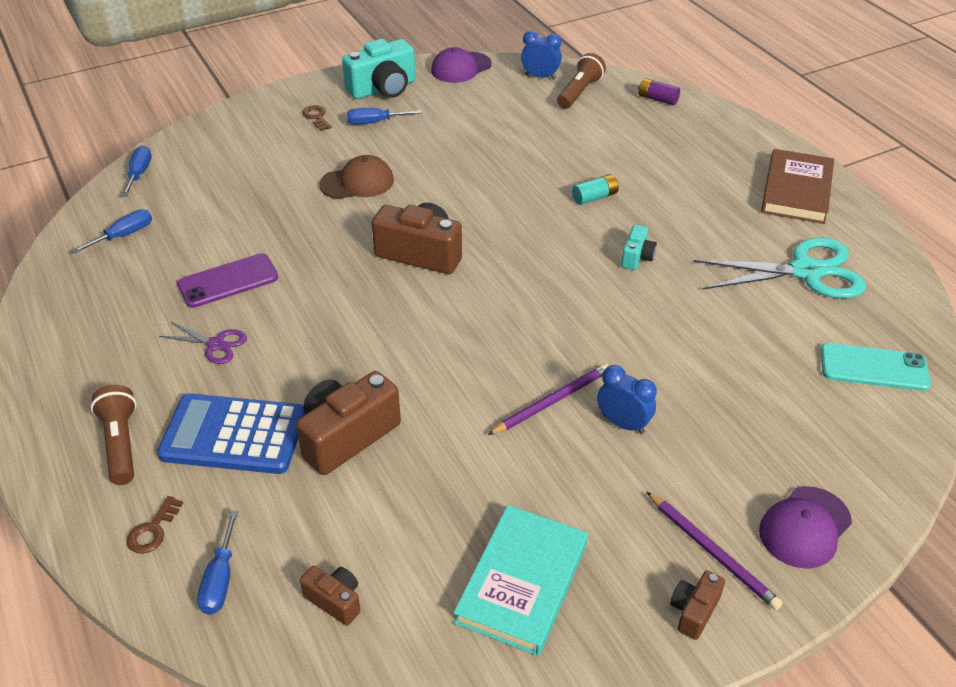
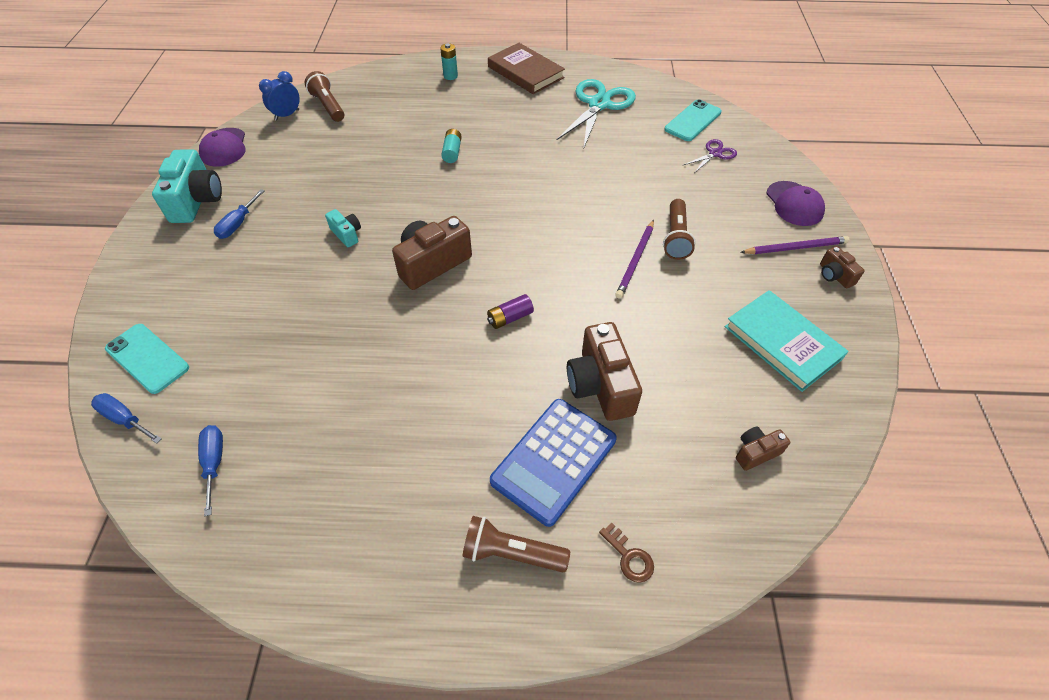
camera: 60 degrees left, 10 degrees up
purple scissors [159,321,247,364] -> purple scissors moved to [684,139,737,173]
purple phone [177,253,278,308] -> none
blue screwdriver [197,511,238,615] -> none
brown key [302,105,332,131] -> none
brown cap [319,155,394,199] -> none
purple pencil [488,364,609,435] -> purple pencil turned 150 degrees counterclockwise [615,220,654,299]
blue clock [597,365,657,434] -> brown flashlight [663,199,696,260]
turquoise camera [621,225,657,270] -> turquoise camera moved to [325,209,361,247]
purple battery [638,78,680,105] -> purple battery moved to [487,294,534,329]
none -> turquoise phone [105,324,189,394]
none -> turquoise battery [440,43,458,80]

